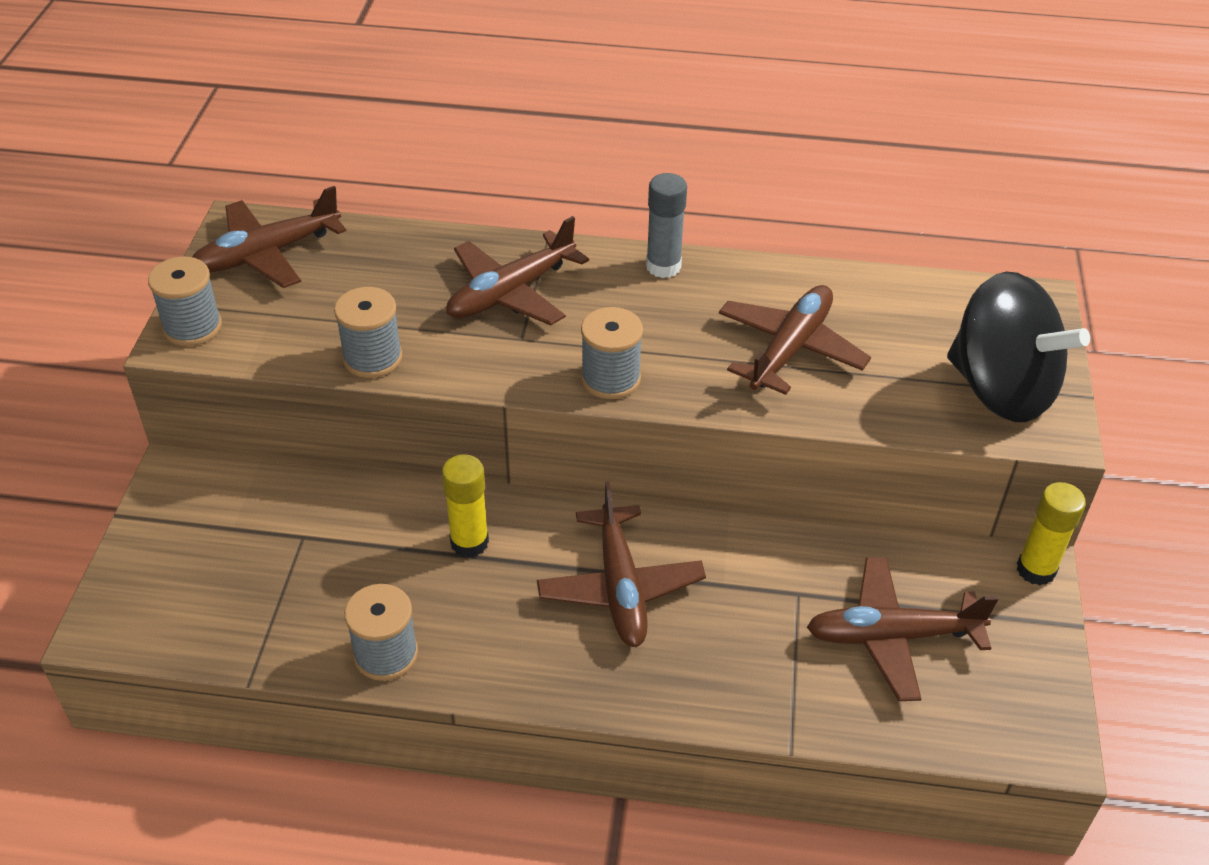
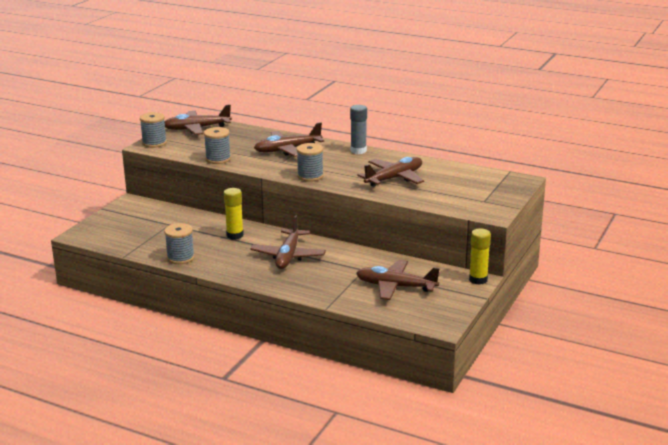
camera: 20 degrees right, 20 degrees down
black spinning top [947,271,1090,422] -> none

